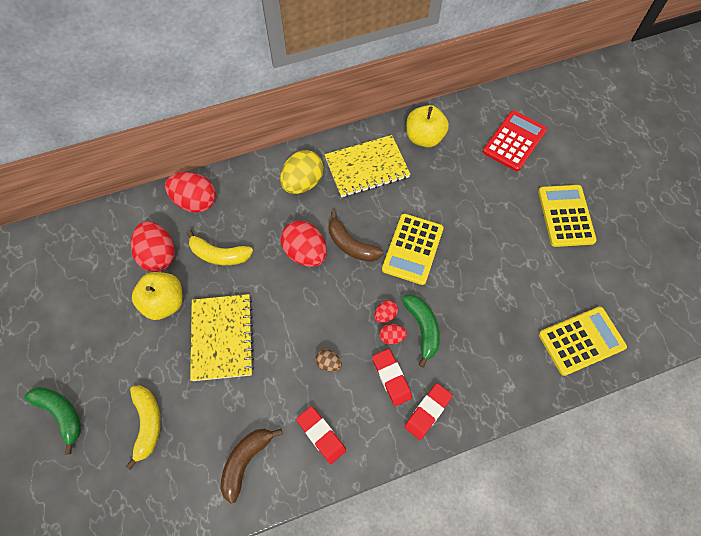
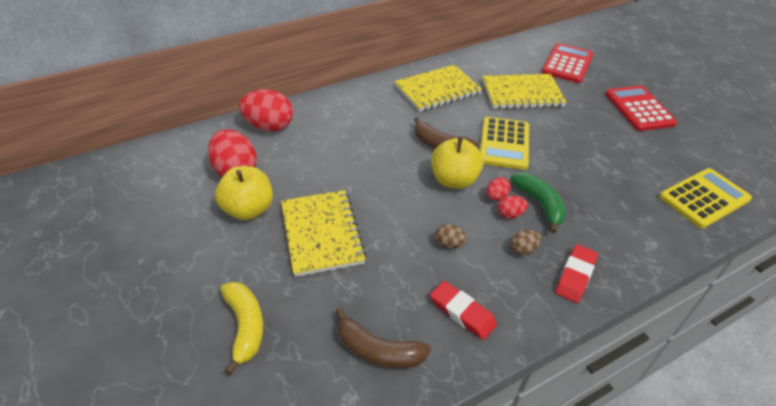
camera: 10 degrees left, 20 degrees down
green banana [24,387,82,455] -> none
yellow banana [187,230,253,265] -> none
brown banana [220,429,283,504] -> brown banana turned 90 degrees counterclockwise [335,308,431,369]
yellow egg [280,150,324,194] -> none
red egg [280,221,327,267] -> none
red eraser [372,349,412,406] -> brown egg [510,230,541,255]
yellow apple [406,105,449,147] -> yellow apple moved to [431,137,483,189]
yellow calculator [538,185,597,247] -> red calculator [605,86,677,131]
none -> yellow notebook [482,74,567,109]

